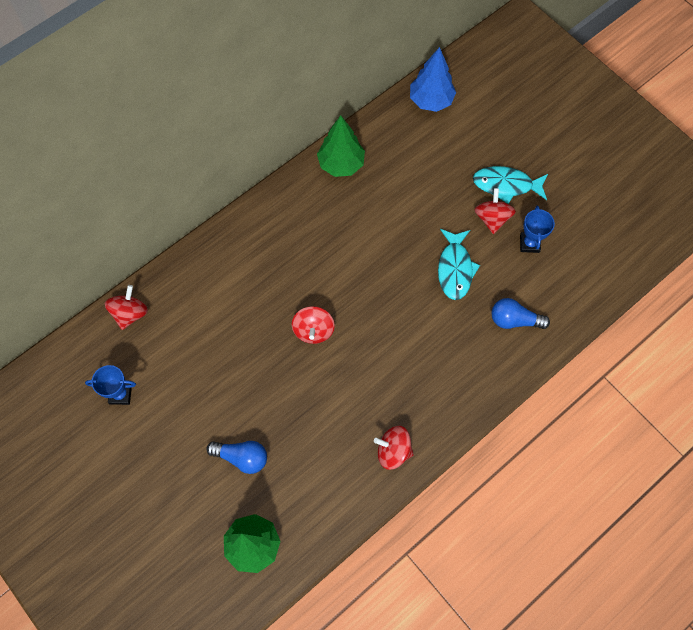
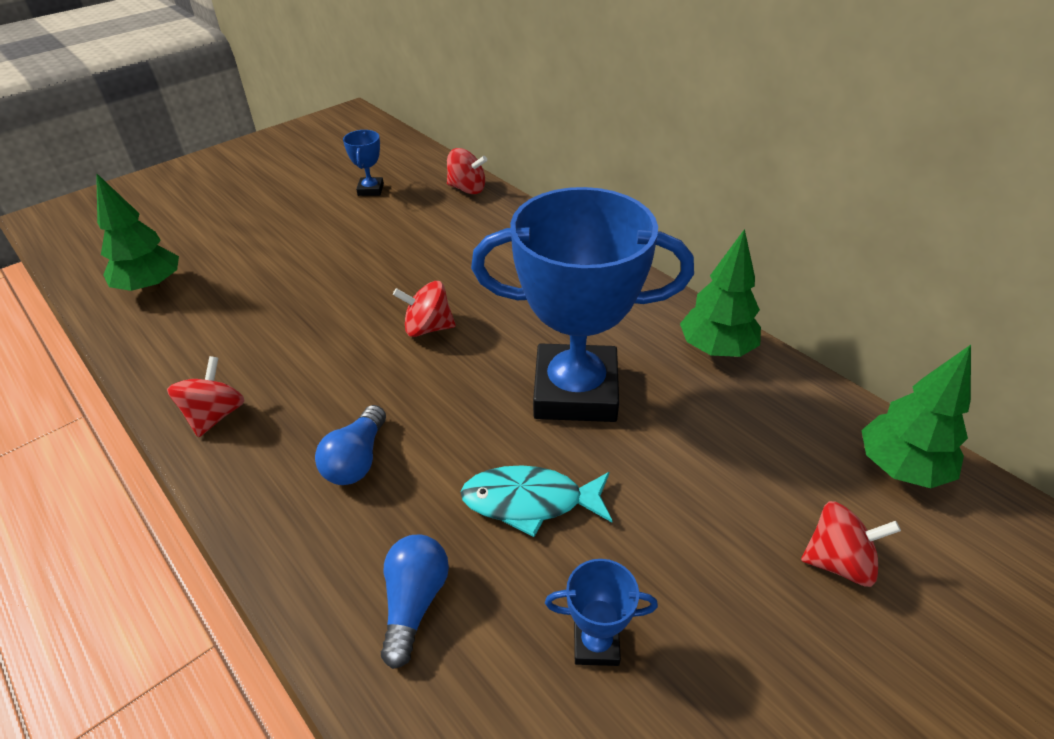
camera: 90 degrees right, 25 degrees down
blue light bulb [206,441,267,474] -> blue light bulb moved to [315,405,386,485]
blue tree [410,47,456,112] -> green tree [862,345,971,488]
turquoise fish [473,166,548,204] -> none
red spinning top [474,188,516,234] -> red spinning top moved to [801,501,901,587]
none -> blue trophy [471,187,694,422]

